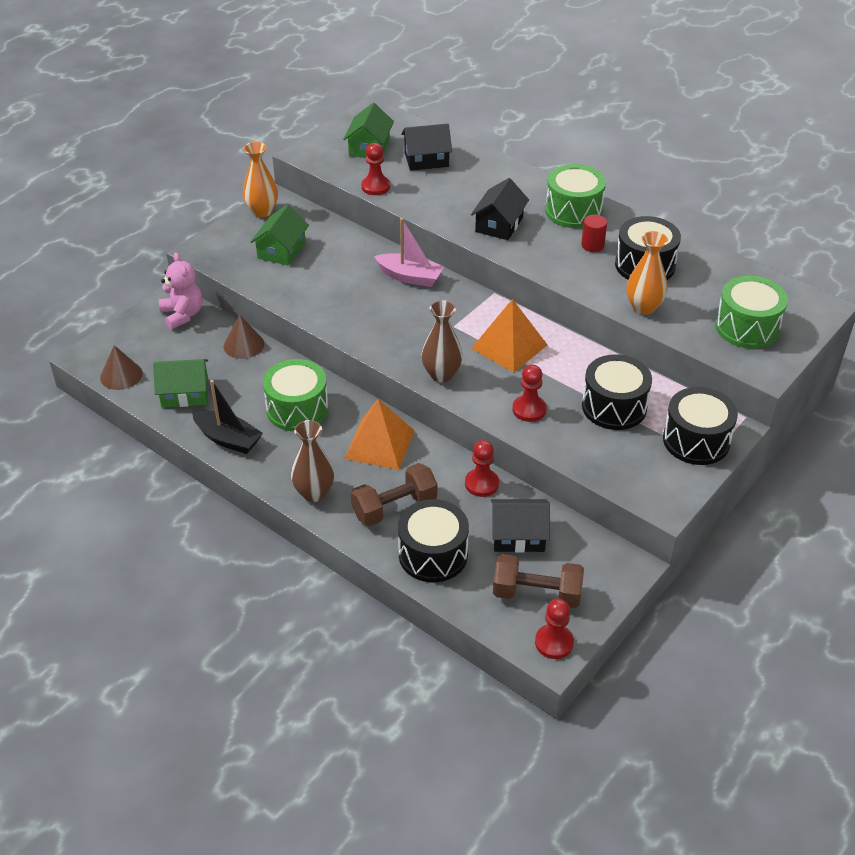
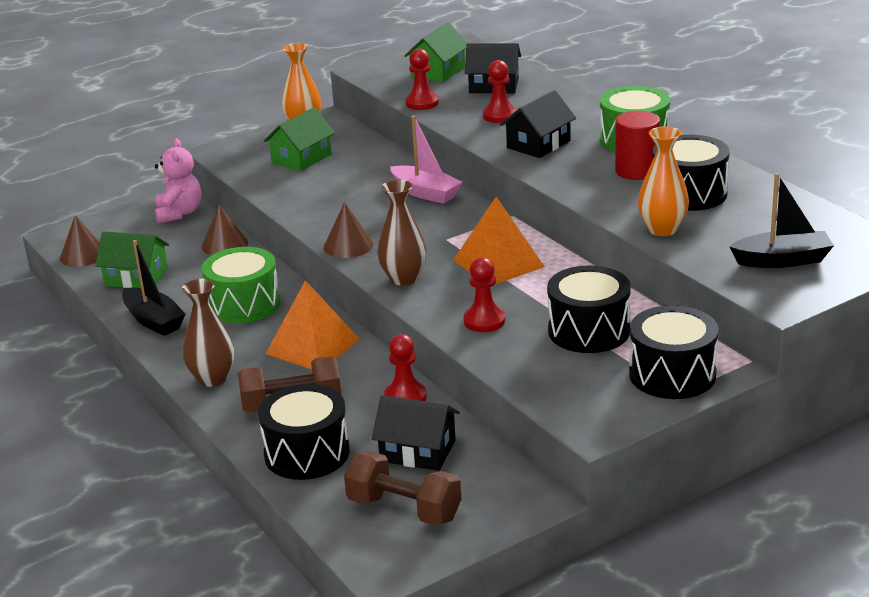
camera: 20 degrees right, 15 degrees down
red pawn [535,599,574,659] -> red pawn moved to [483,60,517,123]
red cylinder [581,215,607,252] -> red cylinder [615,111,660,180], size x1.55
green drum [715,276,788,349] -> black boat [729,173,834,268]
none -> brown cone [324,202,374,258]

